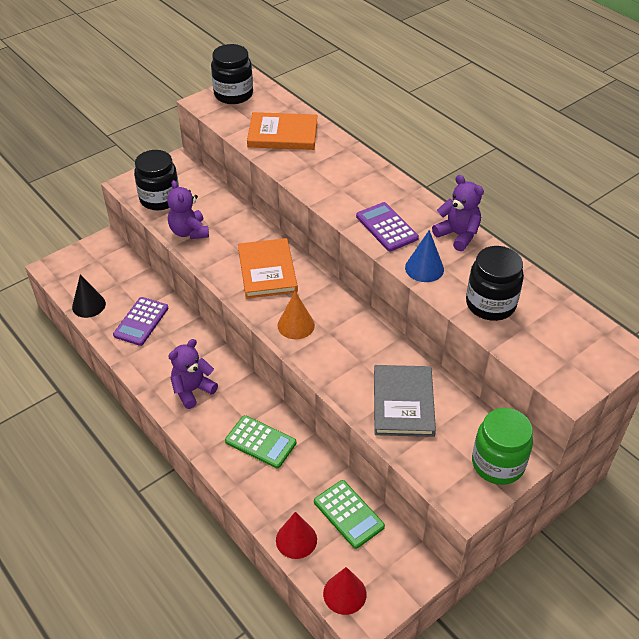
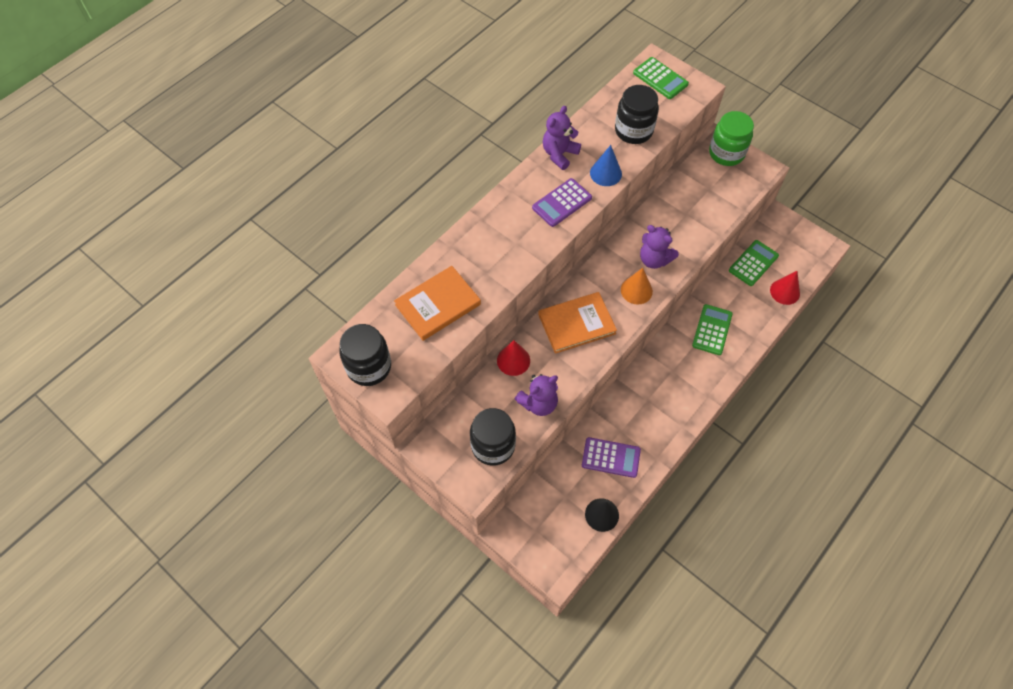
camera: 100 degrees left, 15 degrees up
purple teddy bear [168,339,218,409] -> purple teddy bear moved to [640,225,679,269]
orange book [247,112,318,150] -> orange book turned 60 degrees clockwise [394,266,481,341]
red cone [323,567,367,615] -> red cone moved to [497,340,530,376]
grey book [374,365,436,437] -> none
none -> green calculator [633,57,689,99]

